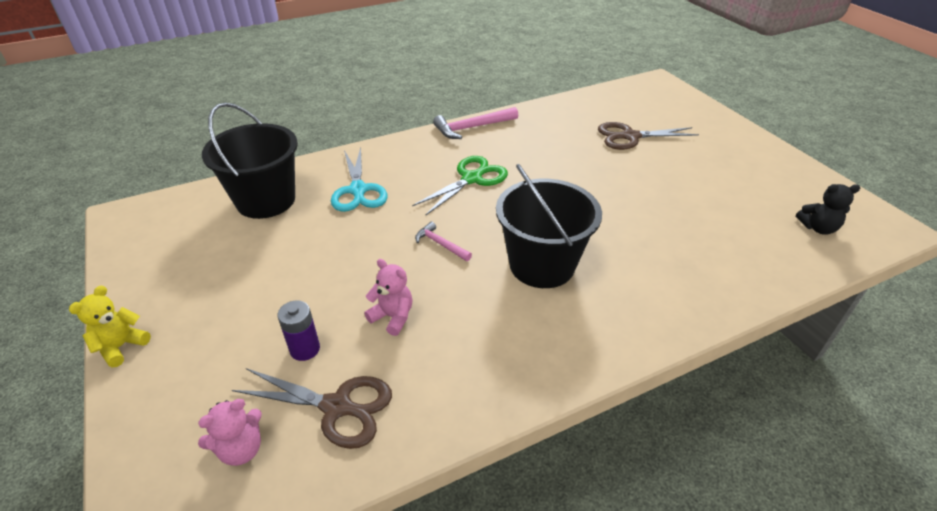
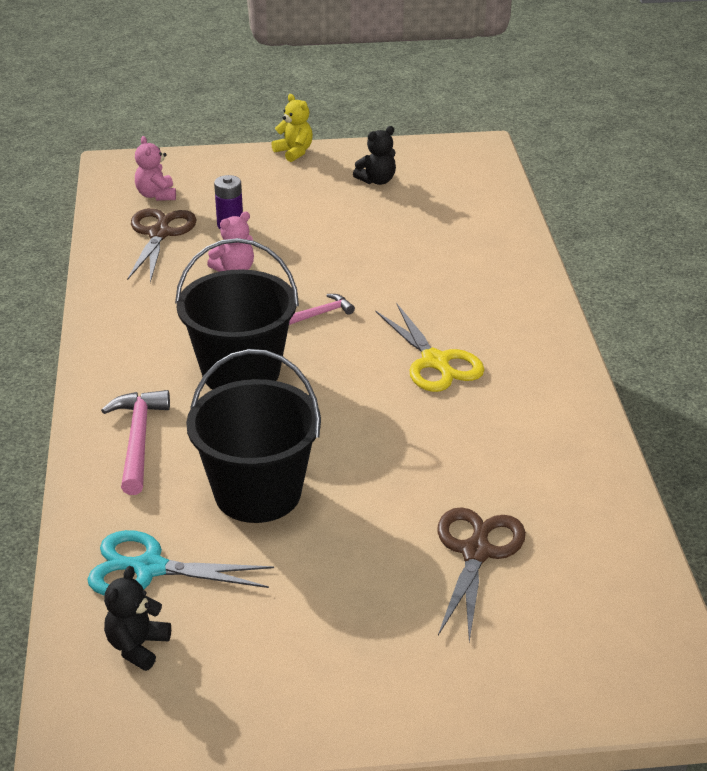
camera: 110 degrees right, 5 degrees down
black bucket [202,103,298,219] -> black bucket moved to [186,349,321,523]
brown scissors [232,368,392,449] -> brown scissors turned 150 degrees clockwise [127,208,197,283]
turquoise scissors [331,147,388,212] -> turquoise scissors moved to [87,530,274,596]
green scissors [412,156,508,215] -> yellow scissors [376,303,485,392]
pink hammer [433,107,518,139] -> pink hammer moved to [101,390,170,495]
none -> black teddy bear [353,126,396,185]

